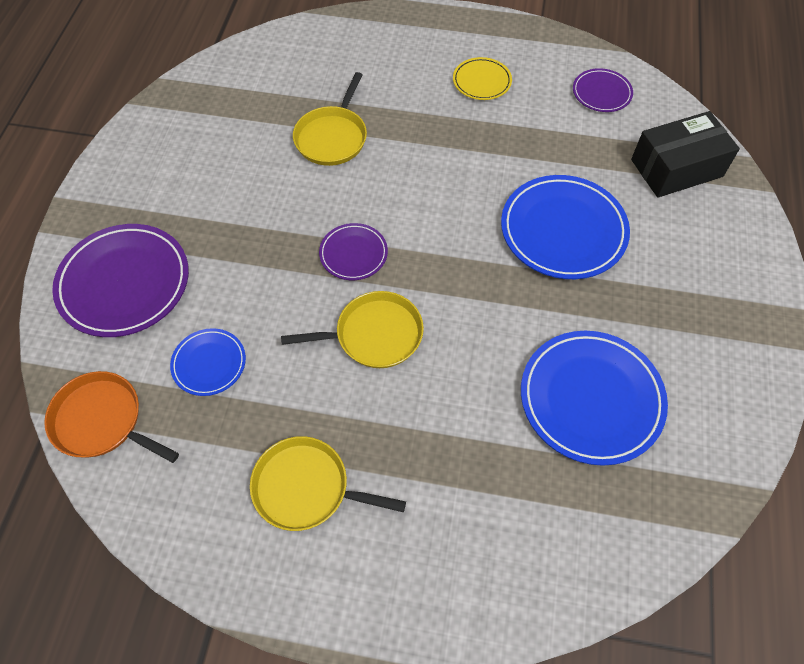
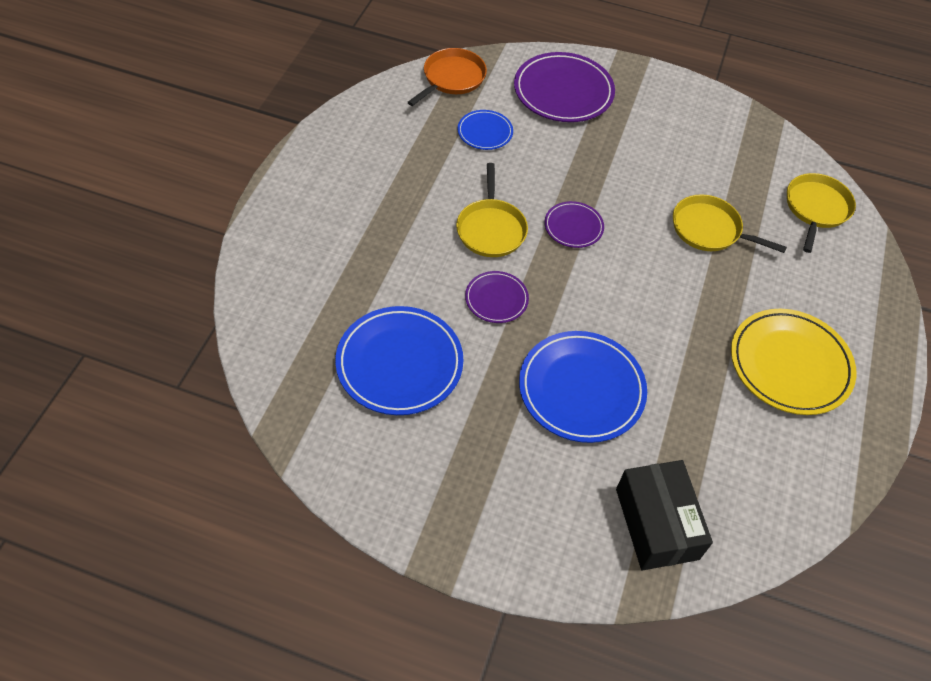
camera: 95 degrees right, 5 degrees down
yellow pan [250,436,406,531] -> yellow pan moved to [787,173,856,253]
yellow plate [453,57,512,100] -> yellow plate [731,309,857,415], size x1.88
purple plate [573,68,633,112] -> purple plate moved to [465,271,529,323]

